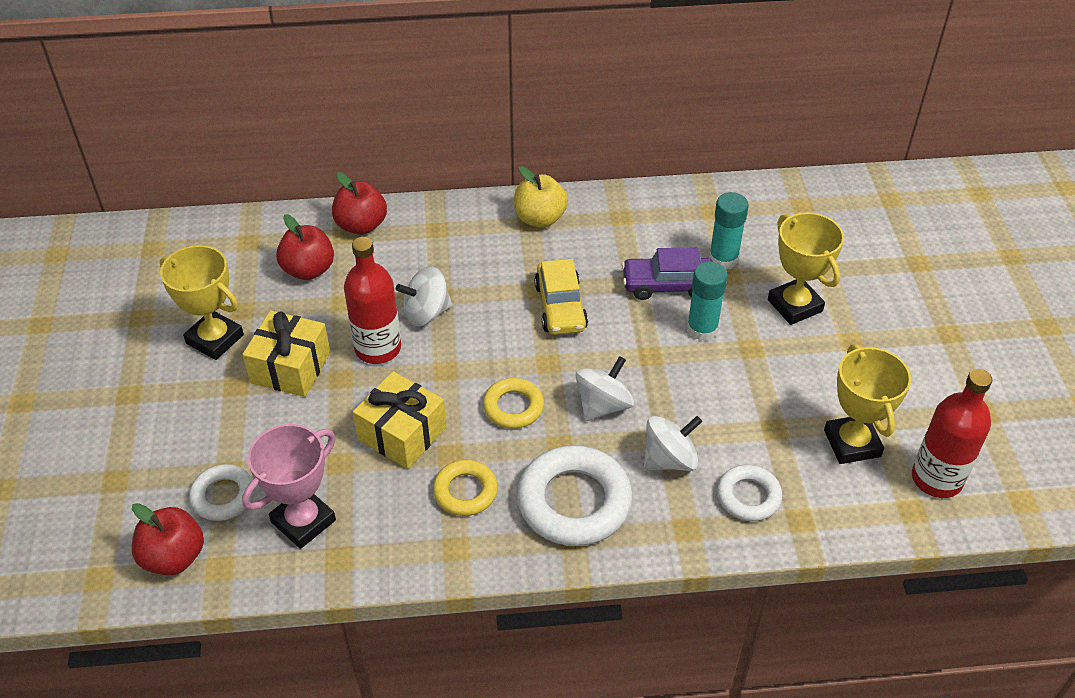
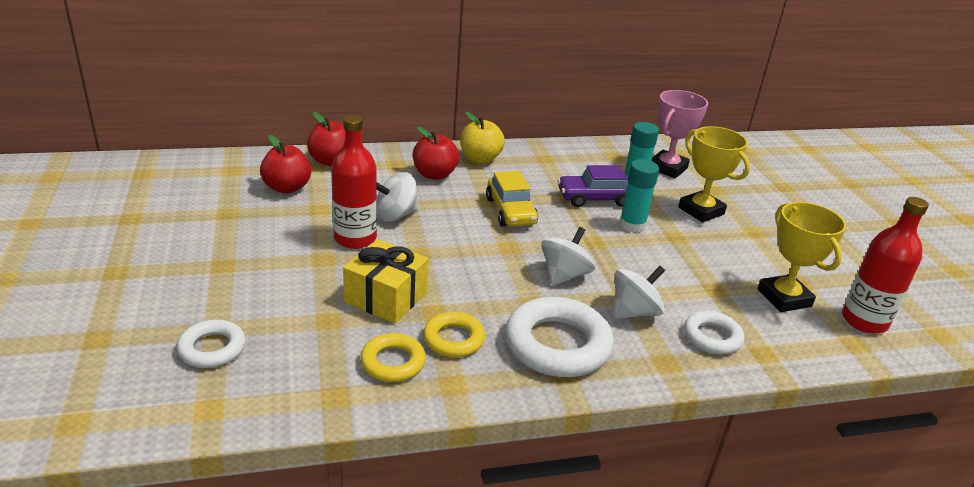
camera: 10 degrees left, 15 degrees down
red apple [132,503,204,575] -> red apple moved to [413,126,459,180]
yellow trophy [160,245,244,360] -> none
yellow gift [242,310,330,397] -> none
pink trophy [242,424,336,549] -> pink trophy moved to [652,90,708,178]
yellow ring [483,378,544,429] -> yellow ring moved to [360,333,426,382]

